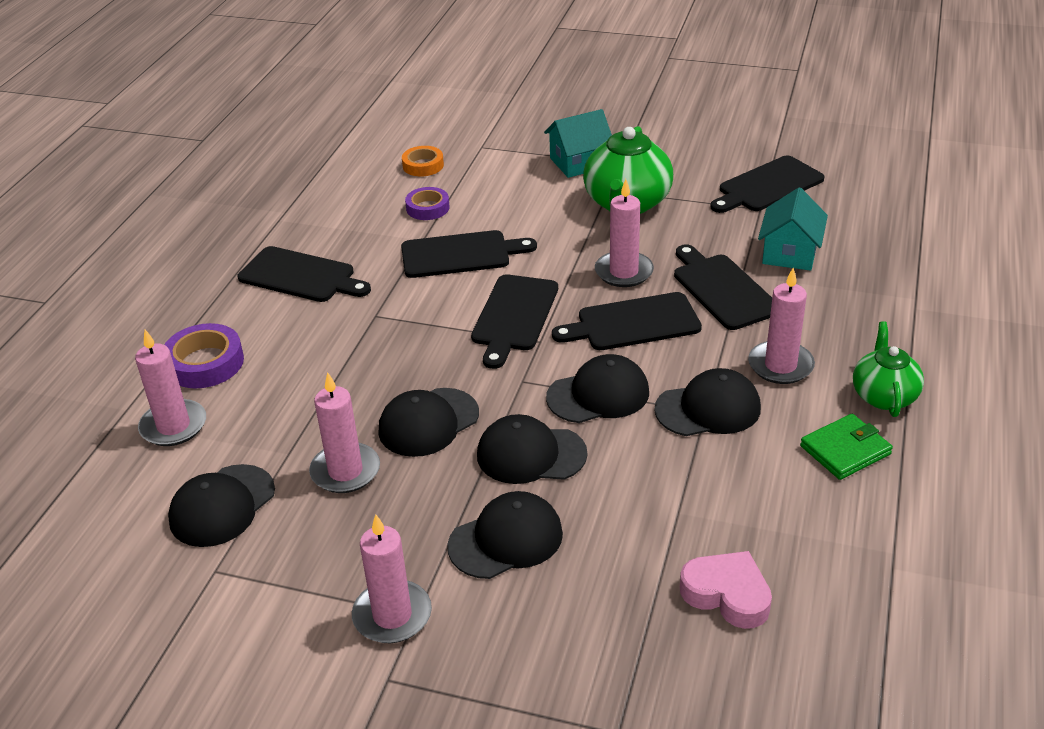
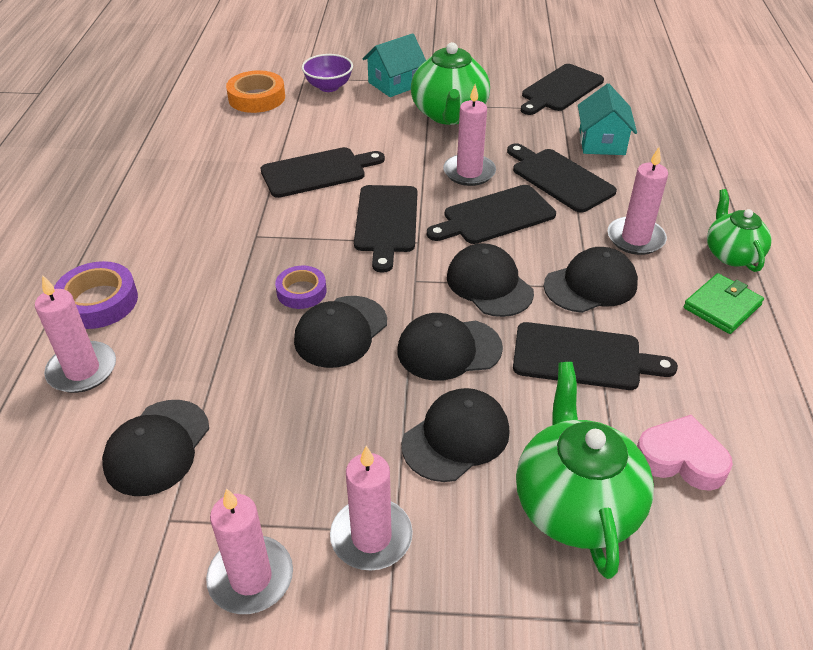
camera: 15 degrees left, 5 degrees up
black cutting board [238,246,371,302] -> black cutting board moved to [513,322,678,390]
pink candle [309,372,380,493] -> pink candle moved to [206,488,293,614]
orange tape [402,146,444,177] -> orange tape [226,70,285,113], size x1.52
purple tape [405,187,449,220] -> purple tape moved to [275,266,327,309]
black cap [546,354,649,423] -> black cap turned 90 degrees counterclockwise [447,243,534,317]
none -> purple bowl [302,54,353,92]
none -> green teapot [516,362,654,579]

